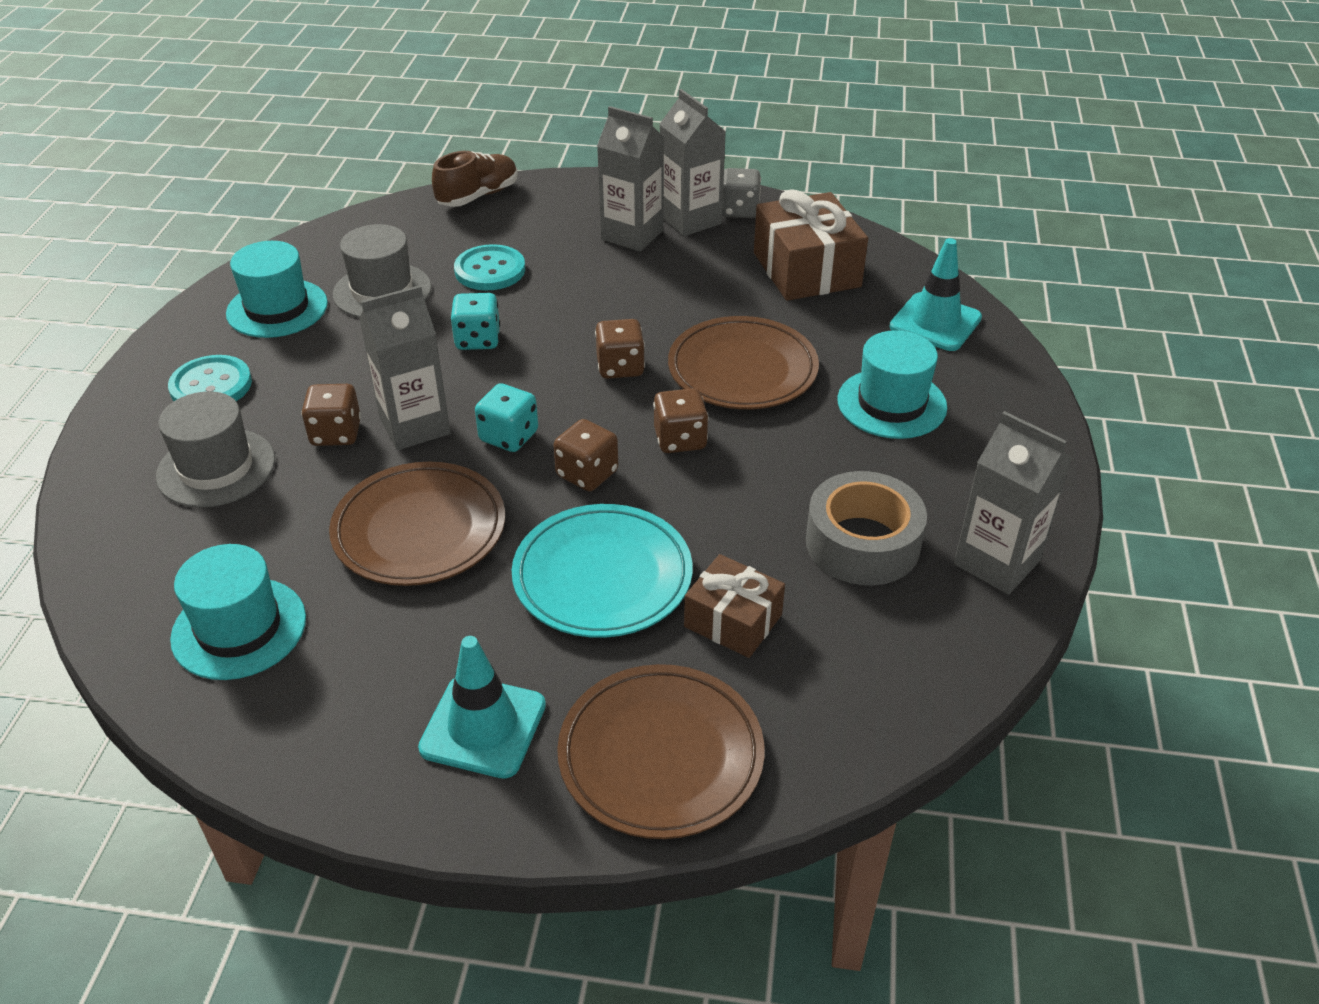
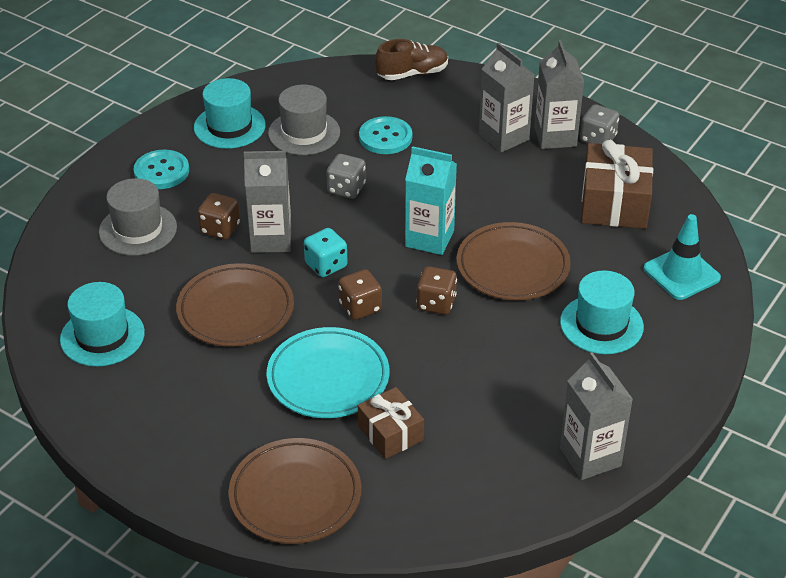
camera: 25 degrees right, 0 degrees up
turquoise traffic cone [418,636,546,779] -> none
turquoise dice [450,293,500,350] -> grey dice [326,154,366,199]
brown dice [595,319,645,379] -> turquoise carton [405,146,457,255]
grey tape [806,471,927,585] -> none

